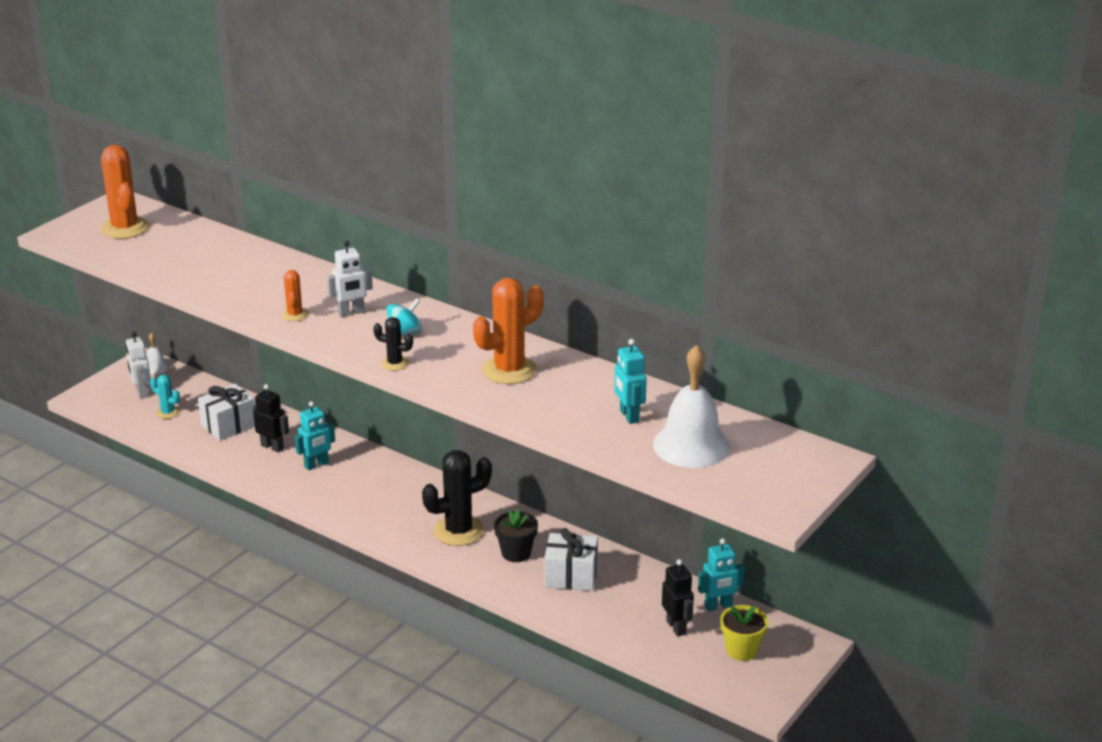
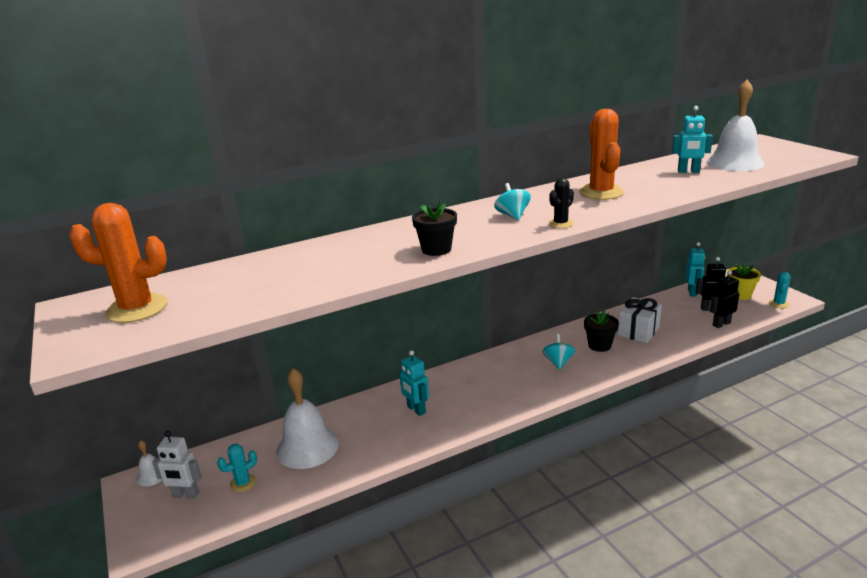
camera: 60 degrees left, 5 degrees down
white gift [198,384,255,441] -> white bell [276,368,339,469]
black robot [253,384,289,453] -> black robot moved to [710,270,739,328]
orange cactus [282,270,308,321] -> black flower pot [412,201,457,256]
turquoise robot [295,401,335,471] -> turquoise robot turned 150 degrees clockwise [399,350,429,416]
white robot [327,240,373,317] -> none
black cactus [422,450,492,546] -> turquoise spinning top [542,334,575,370]
none -> turquoise cactus [769,272,791,308]

